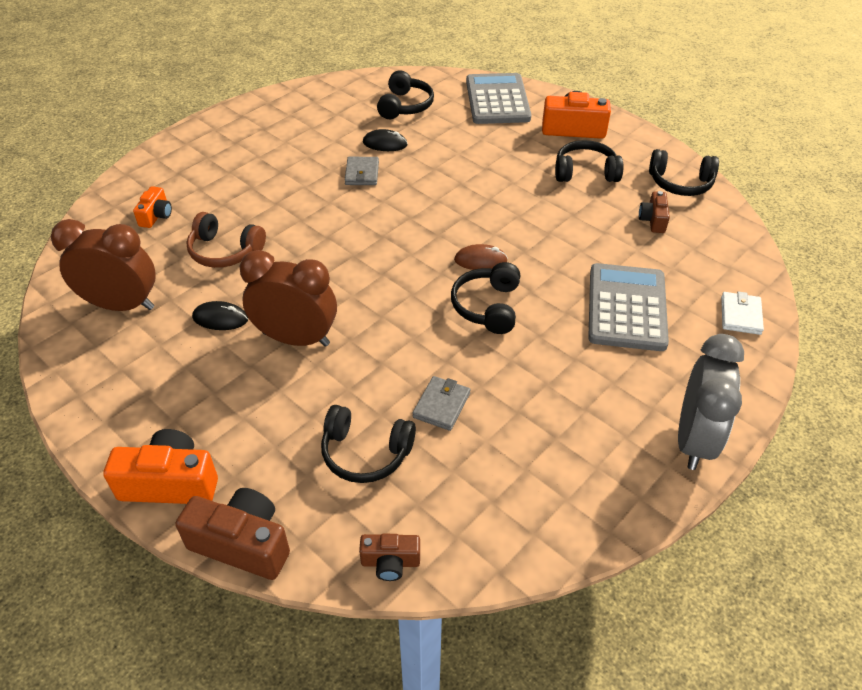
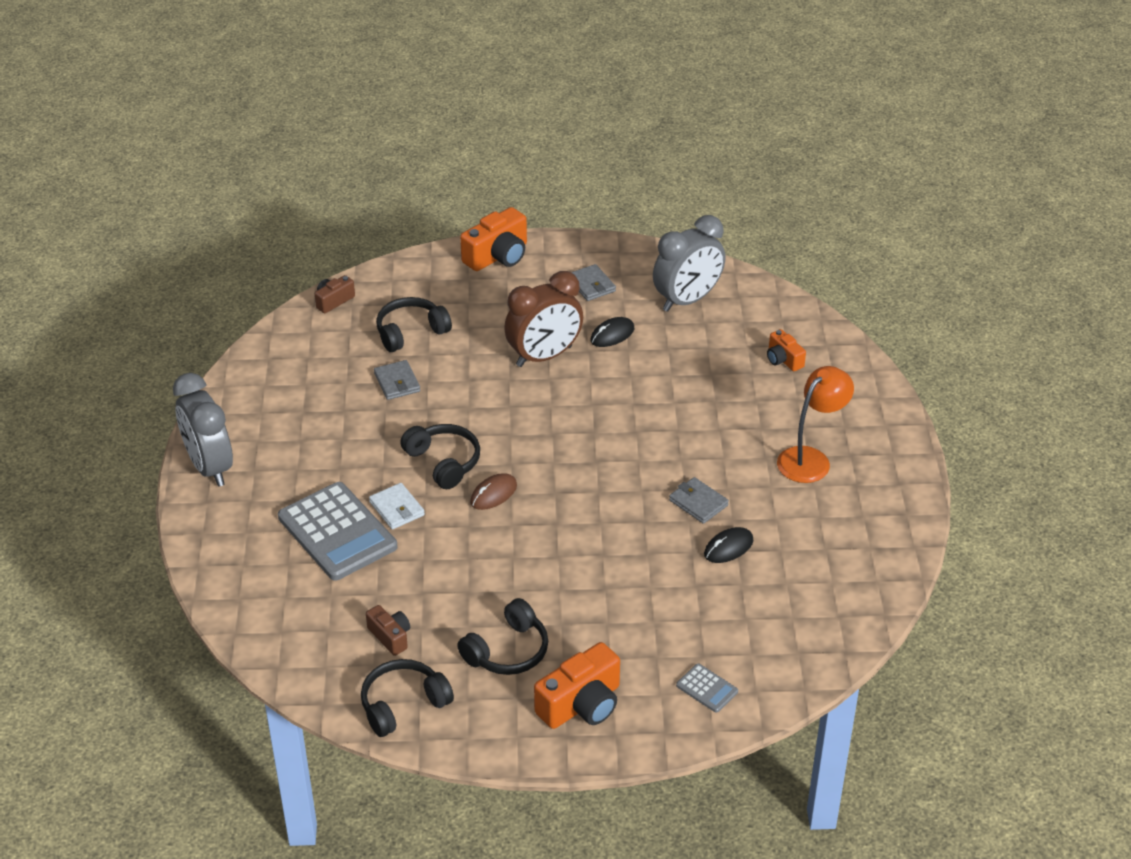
camera: 135 degrees right, 5 degrees down
brown clock [51,219,156,311] -> grey clock [653,215,725,312]
brown camera [175,488,290,580] -> none
brown headphones [186,212,266,268] -> none
black headphones [377,70,434,119] -> none
grey calculator [466,73,531,124] -> grey calculator [676,664,738,713], size x0.44
white wallet [721,291,764,335] -> white wallet moved to [369,483,425,530]
none -> grey wallet [571,264,616,301]
none -> orange lamp [777,366,854,483]

